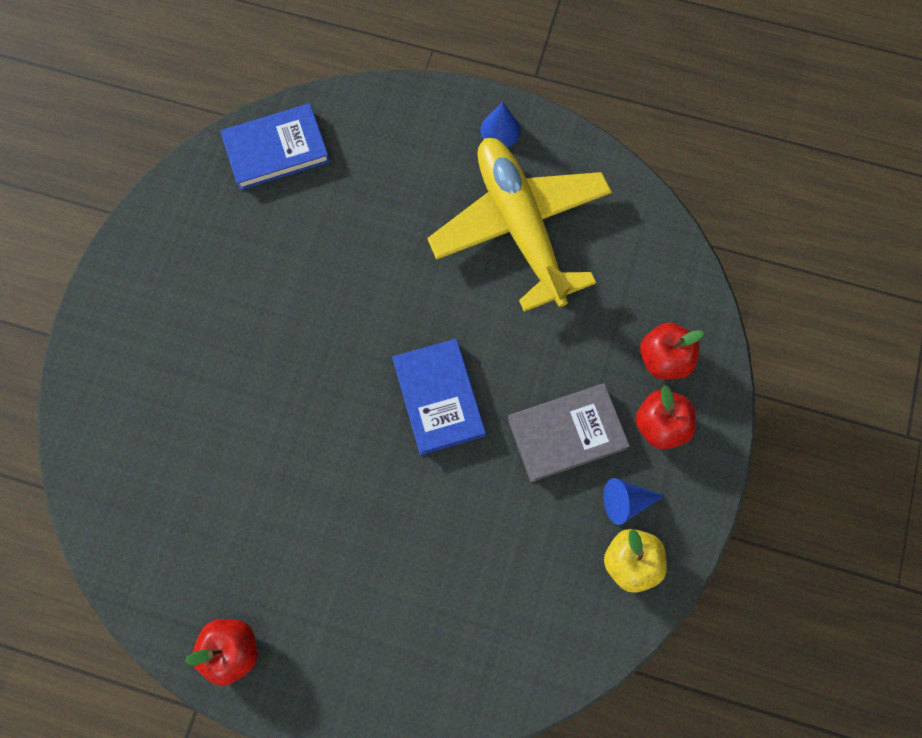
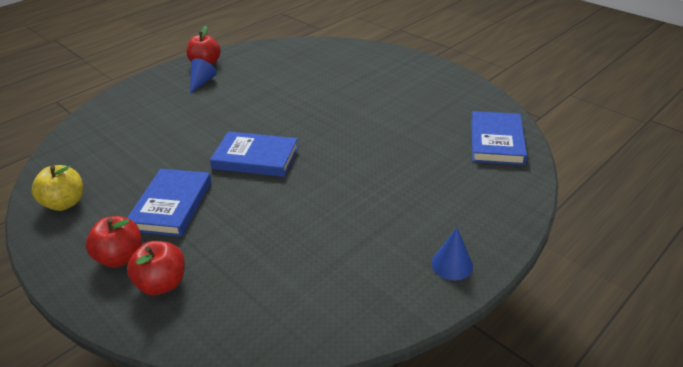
camera: 120 degrees right, 35 degrees down
yellow plane [427,138,612,312] -> none
grey book [508,383,630,482] -> blue book [127,169,212,237]
blue cone [604,478,664,525] -> blue cone moved to [190,59,217,94]

